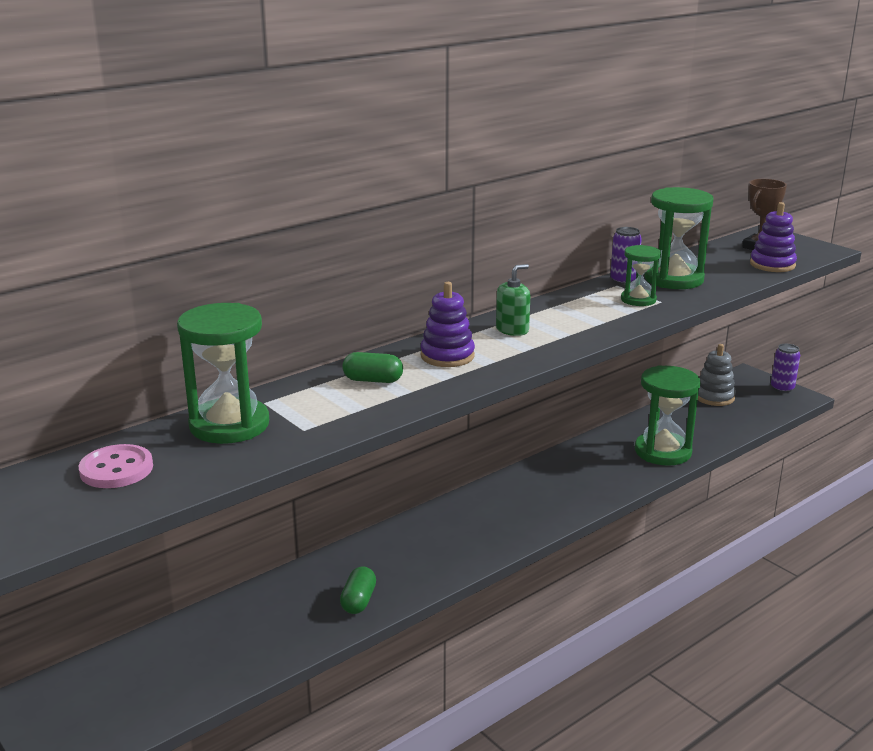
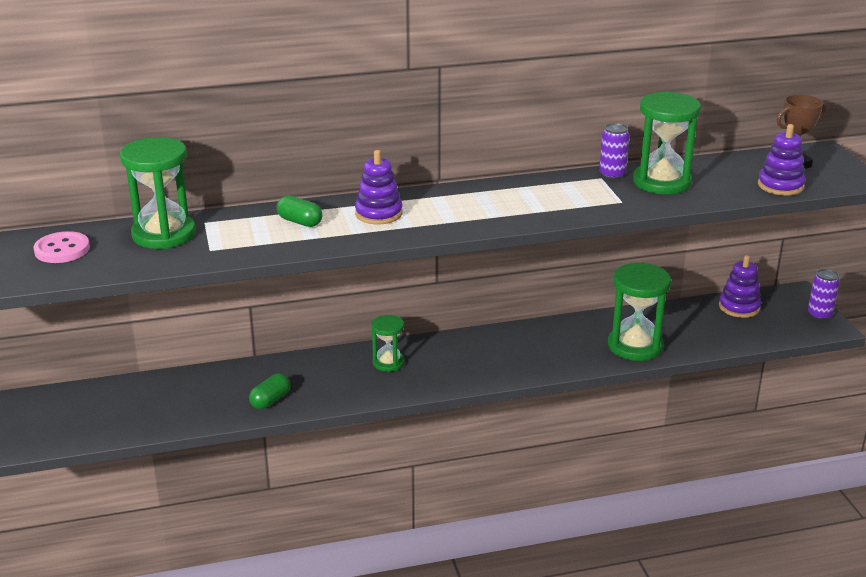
camera: 25 degrees right, 5 degrees up
green soap dispenser [496,264,530,336] -> none
green hourglass [621,245,661,306] -> green hourglass moved to [371,315,405,372]
grey stacking toy [698,344,736,406] -> purple stacking toy [719,255,761,318]

